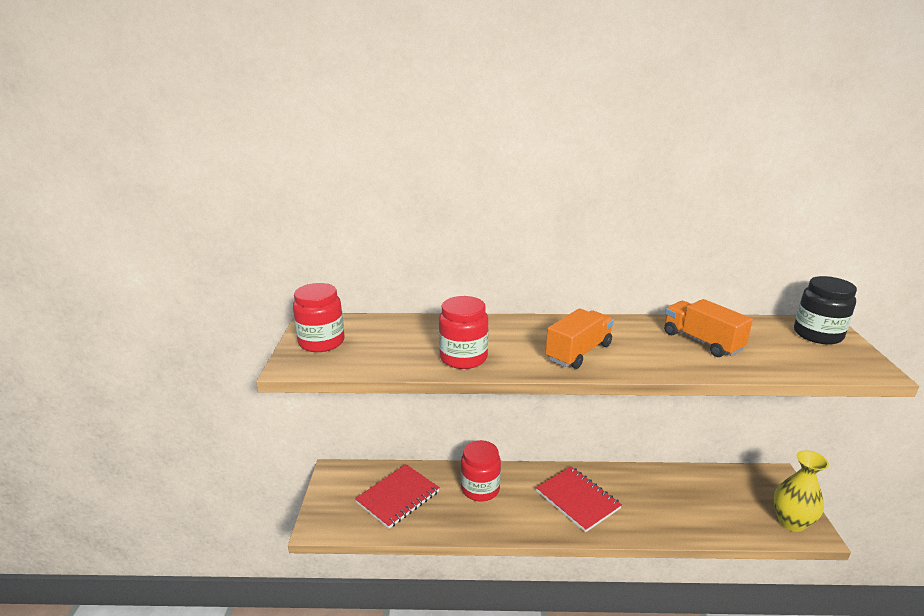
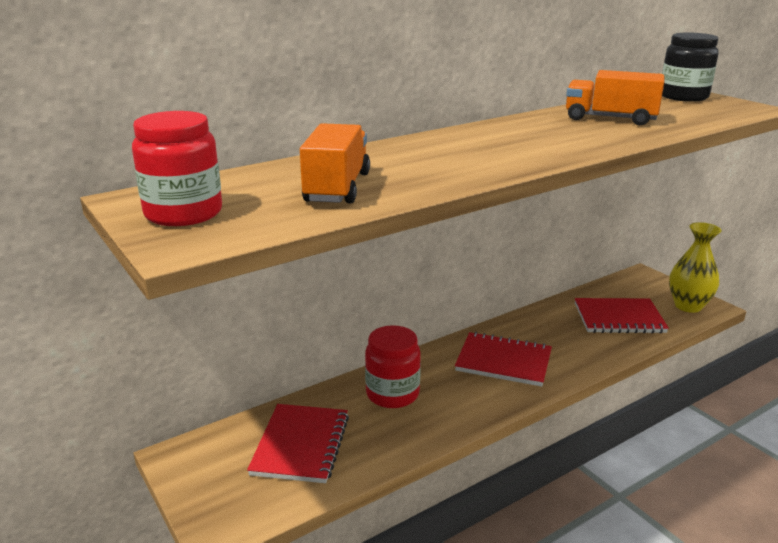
camera: 35 degrees left, 0 degrees up
red jar [439,296,488,369] -> none
orange truck [546,308,614,369] -> orange truck moved to [300,123,370,204]
none -> red notebook [575,298,669,333]

